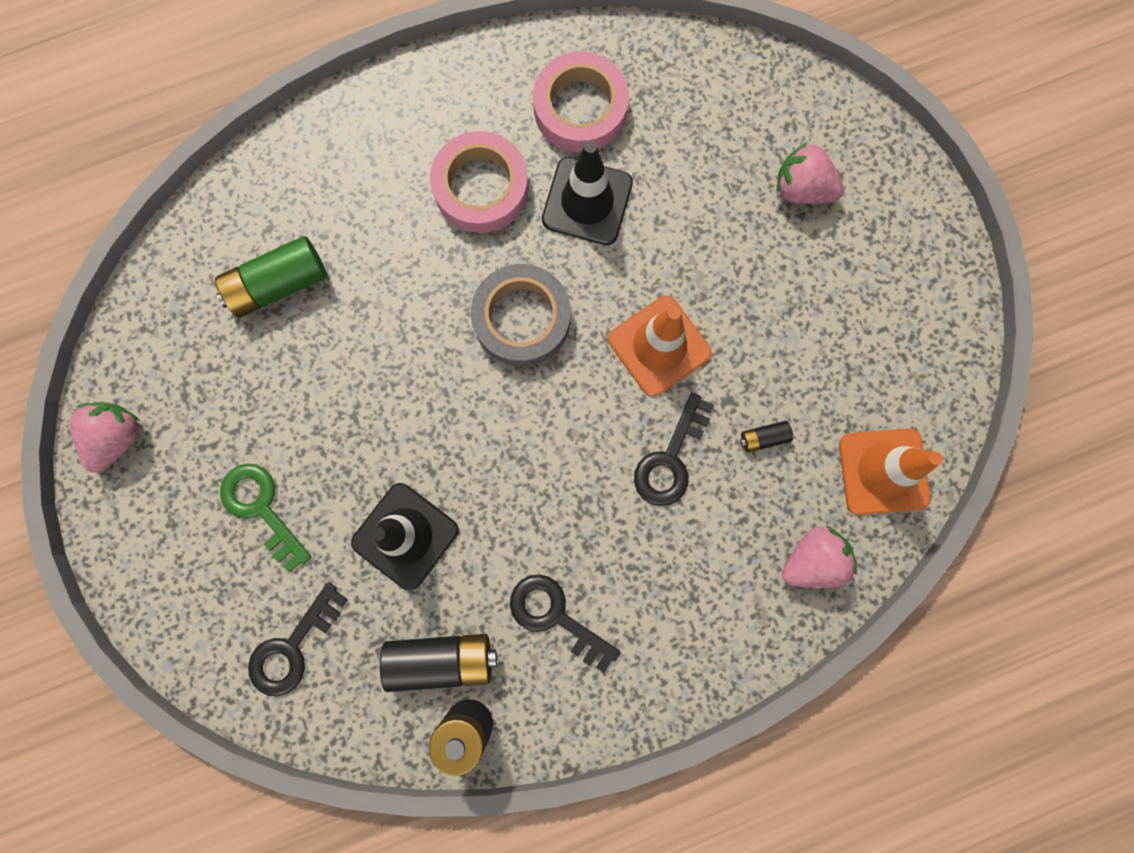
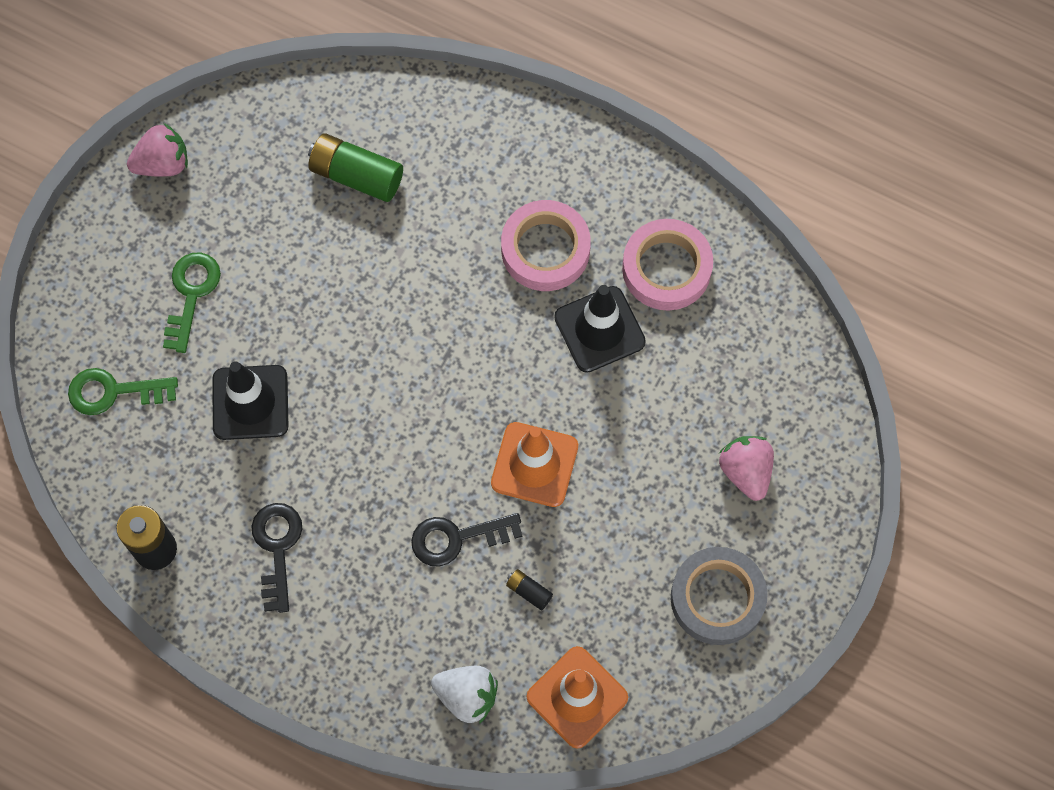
camera: 50 degrees right, 10 degrees down
black key [248,582,348,696] -> green key [68,368,178,415]
black battery [380,634,497,692] -> none
grey tape [471,264,571,366] -> grey tape moved to [671,547,768,645]
pink strawberry [782,526,857,588] -> white strawberry [431,666,498,724]

